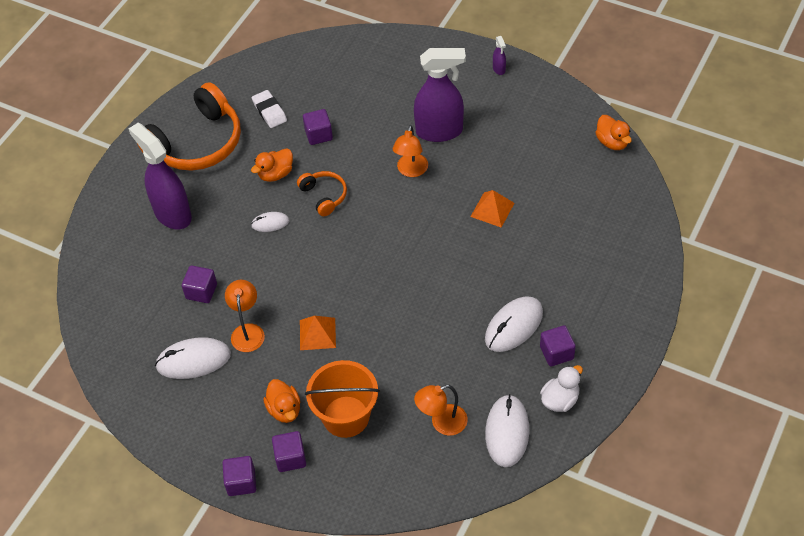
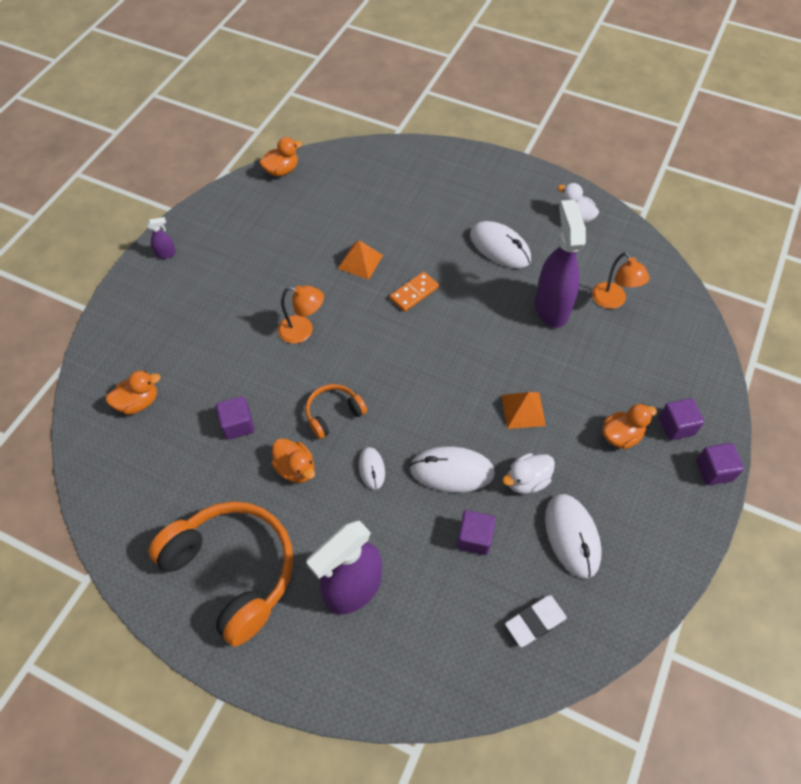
camera: 95 degrees left, 5 degrees up
orange lamp [225,280,265,352] -> white duck [502,453,555,494]
white eraser [252,90,287,128] -> white eraser moved to [505,595,567,647]
orange bucket [305,360,380,438] -> none
purple spray bottle [414,48,466,142] -> purple spray bottle moved to [535,200,586,328]
white mouse [485,394,529,467] -> white mouse moved to [410,446,495,492]
purple cube [540,325,576,366] -> none
none -> orange duck [106,371,161,415]
none -> orange domino [390,272,439,312]

